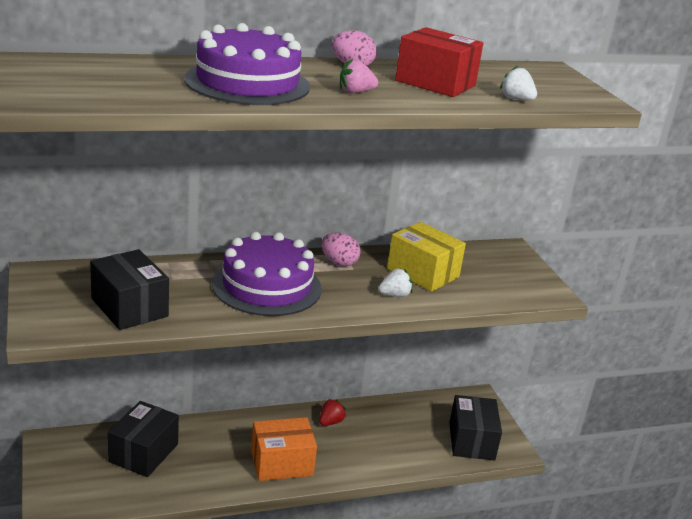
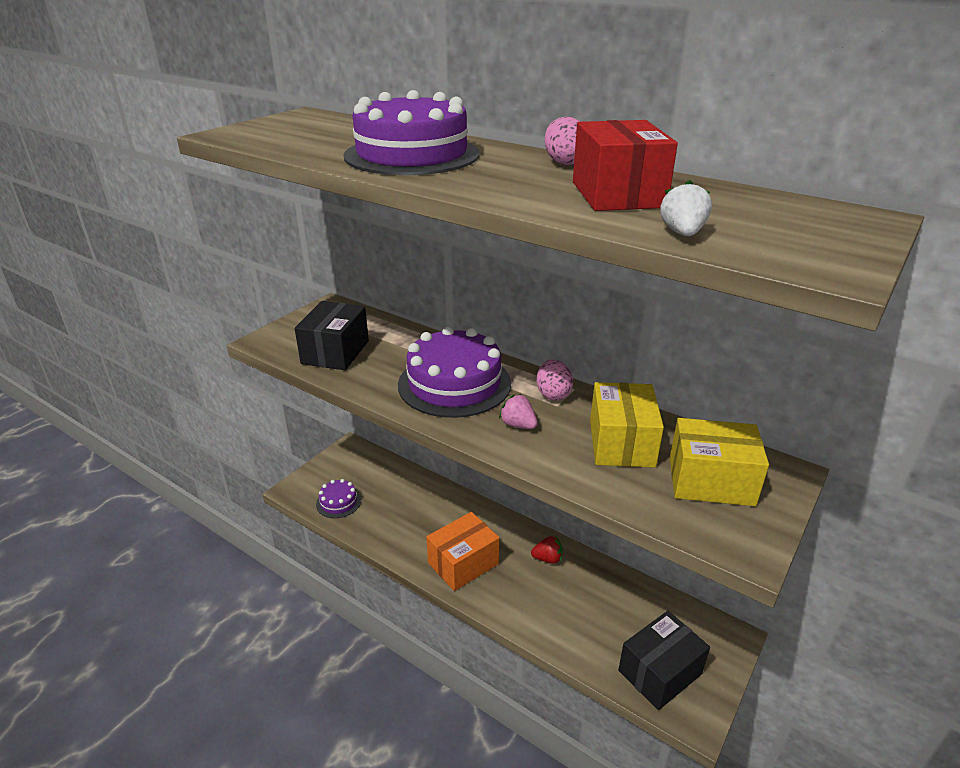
camera: 55 degrees right, 5 degrees up
black box [108,401,179,477] -> none
orange box [251,417,317,481] -> orange box turned 75 degrees counterclockwise [426,512,499,591]
pink strawberry [340,59,378,93] -> pink strawberry moved to [499,394,538,429]
white strawberry [378,269,413,297] -> none
none -> purple cake [316,479,361,518]
none -> yellow box [670,418,769,506]

